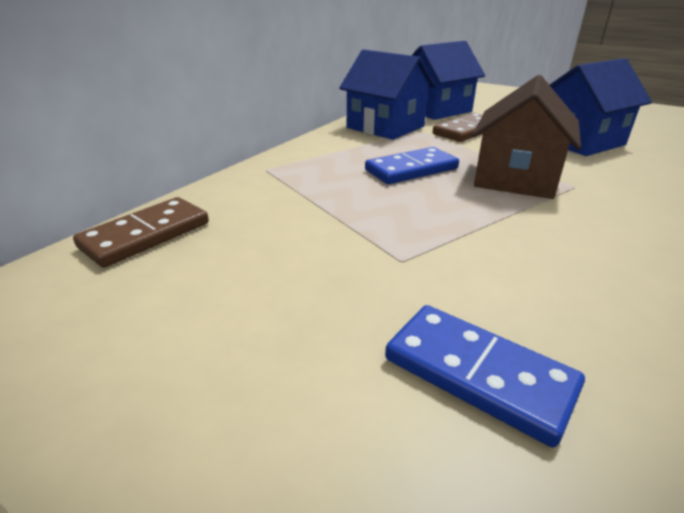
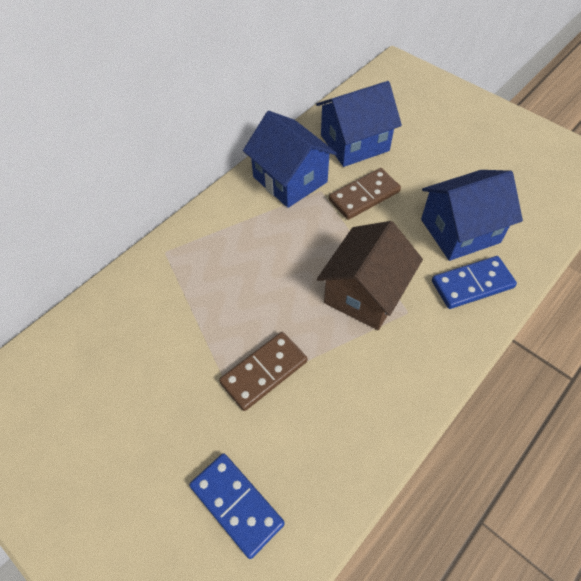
camera: 10 degrees right, 25 degrees up
brown domino [73,197,209,267] -> brown domino moved to [219,332,308,411]
blue domino [365,147,459,184] -> blue domino moved to [432,256,517,309]

